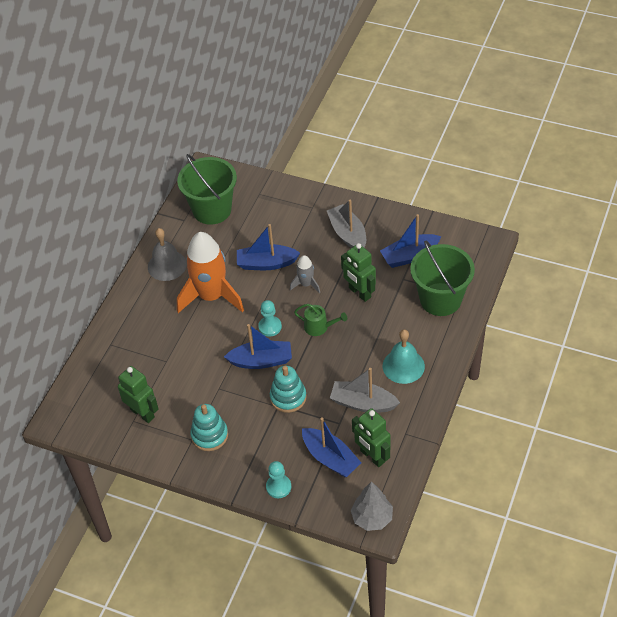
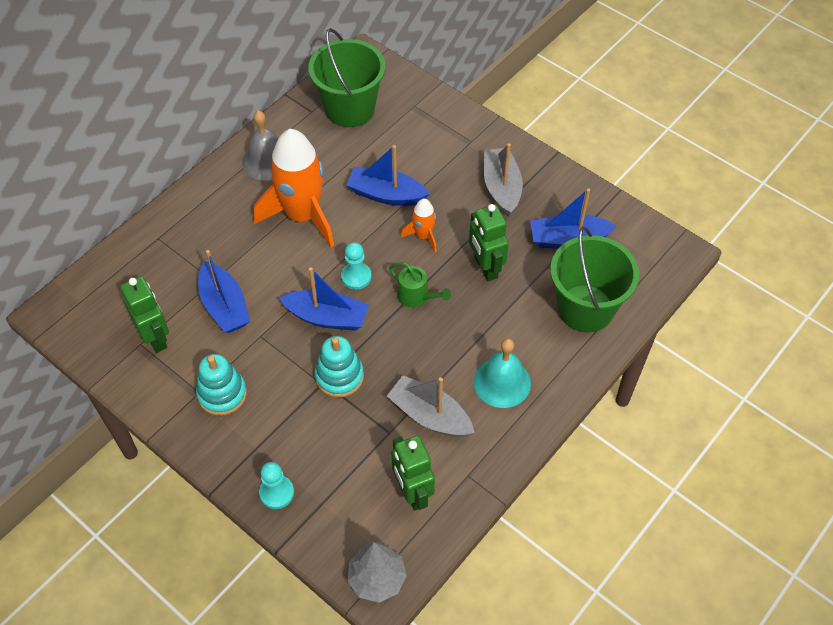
camera: 15 degrees right, 5 degrees up
grey rocket [290,255,320,293] -> orange rocket [401,199,437,252]
blue boat [302,417,361,477] -> blue boat moved to [198,250,250,333]

